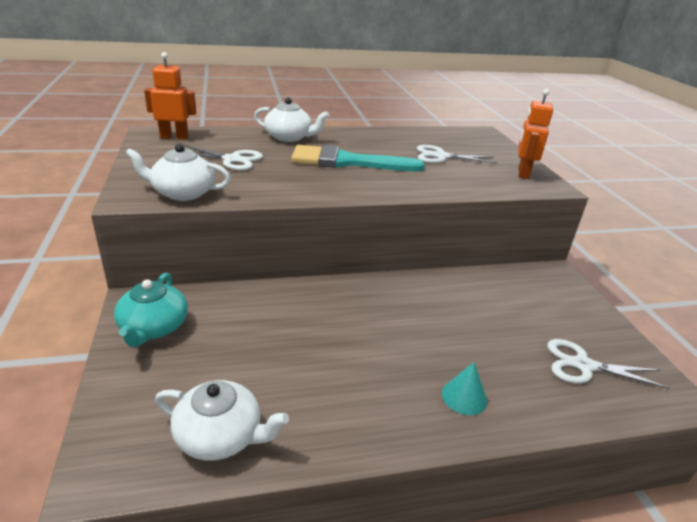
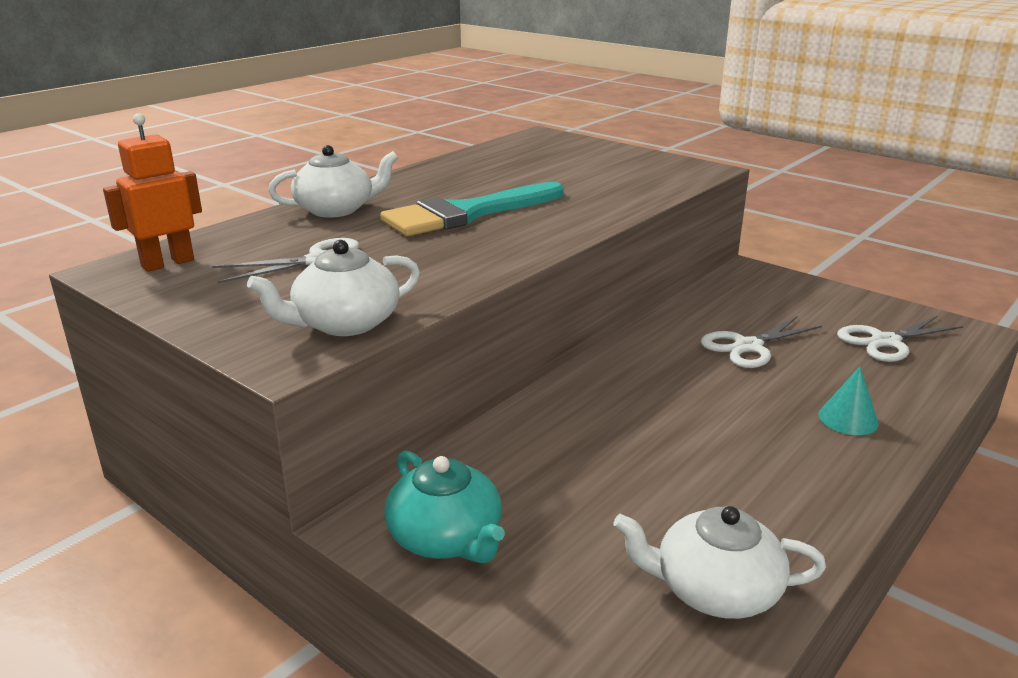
camera: 35 degrees left, 5 degrees down
white teapot [155,380,289,461] -> white teapot turned 150 degrees counterclockwise [613,506,826,619]
white scissors [417,145,497,163] -> white scissors moved to [701,317,822,368]
orange robot [518,89,553,179] -> none

